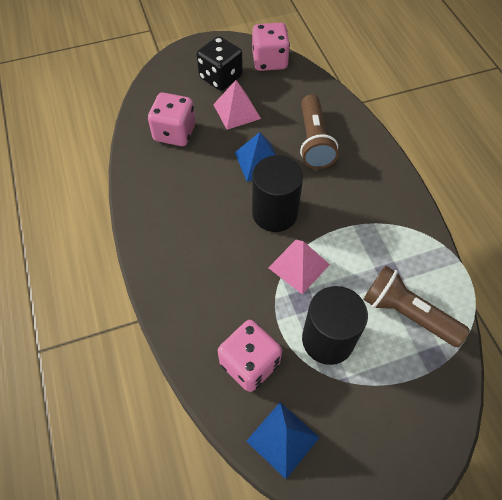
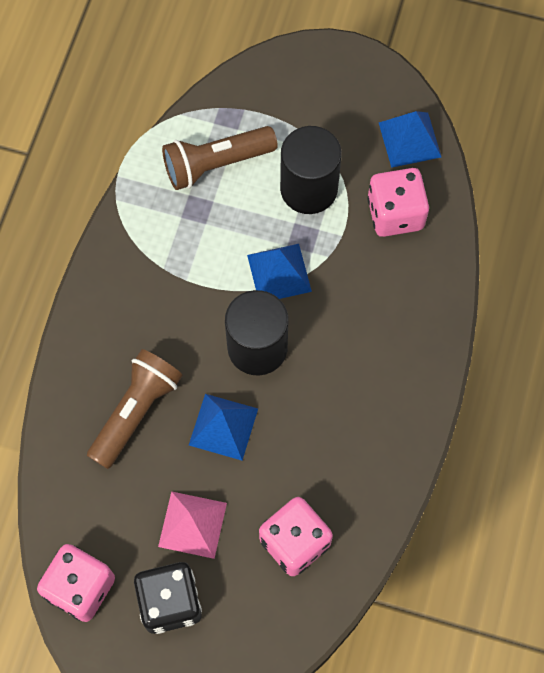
camera: 145 degrees left, 10 degrees up
pink pyramid [268,240,330,295] -> blue pyramid [247,244,312,299]
brown flashlight [363,265,470,347] -> brown flashlight turned 90 degrees clockwise [162,126,278,190]

